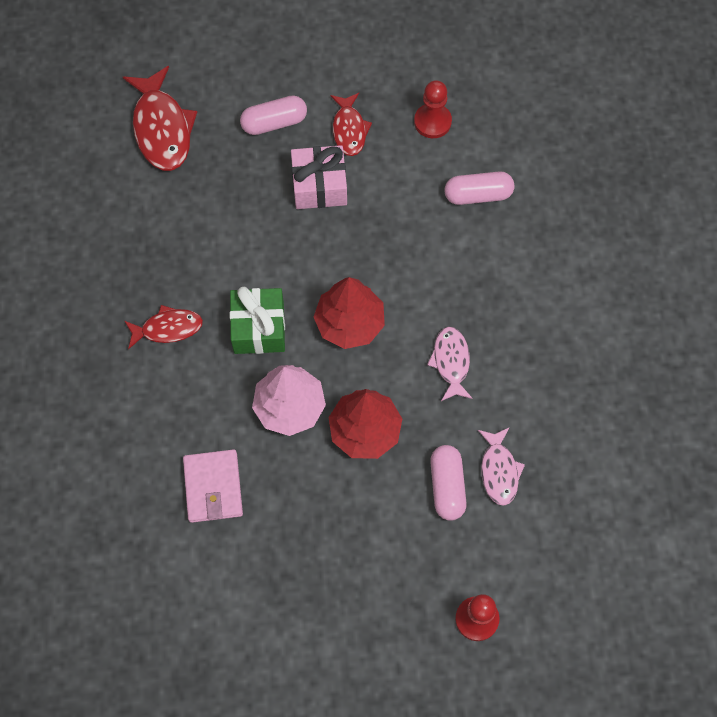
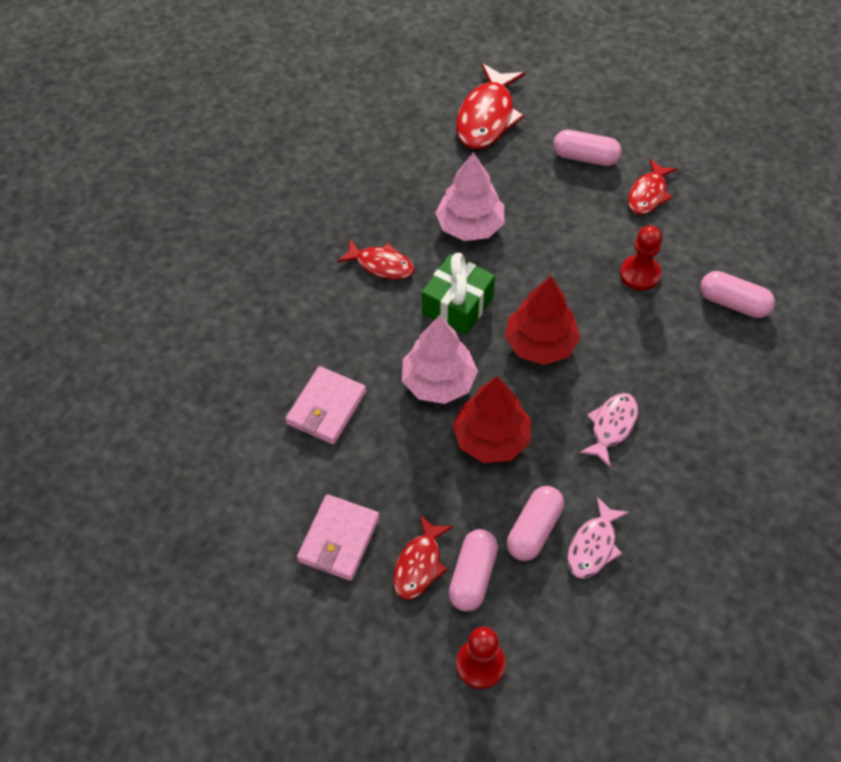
camera: 35 degrees right, 10 degrees down
pink gift [291,145,347,209] -> none
red pawn [414,80,452,138] -> red pawn moved to [620,225,662,291]
none -> pink wallet [297,494,380,581]
none -> red fish [393,515,453,600]
none -> pink tree [435,152,504,241]
none -> pink capsule [449,529,498,611]

